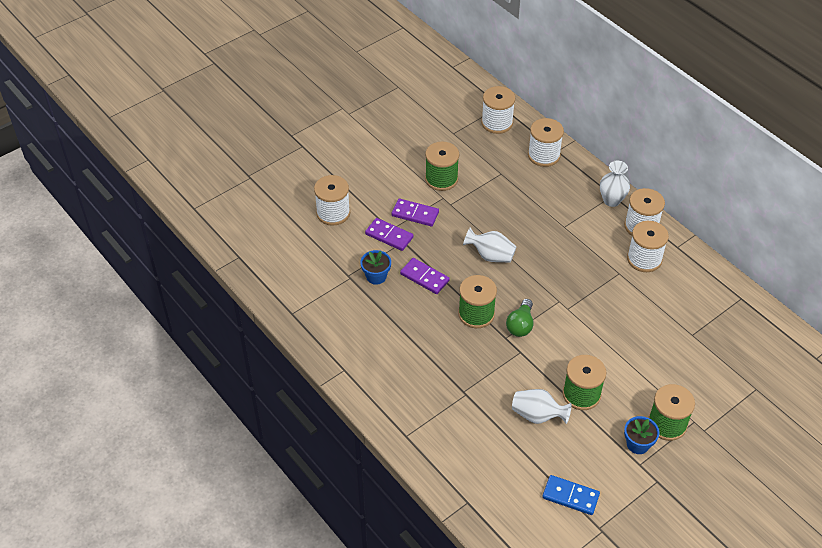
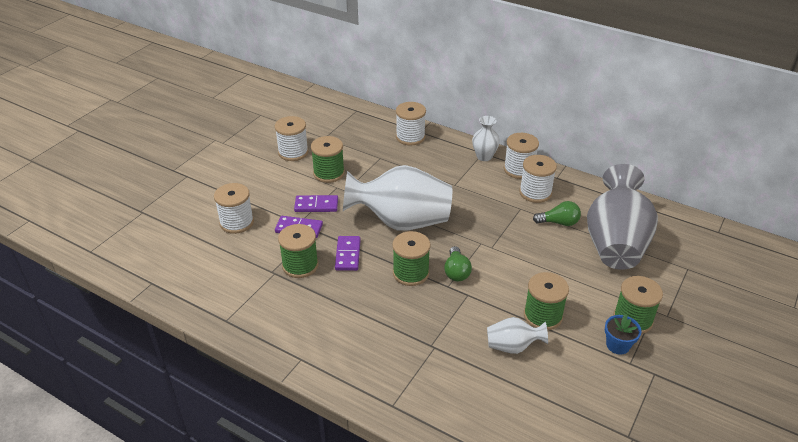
camera: 20 degrees left, 10 degrees down
blue flower pot [360,250,391,285] -> green spool [278,224,319,278]
purple domino [400,258,450,294] -> purple domino turned 75 degrees clockwise [335,236,361,271]
white vase [463,227,517,263] -> white vase [343,165,452,231], size x2.13
white spool [481,86,515,134] -> white spool moved to [275,116,309,161]
blue domino [542,475,600,515] -> none
none -> green light bulb [533,201,581,226]
none -> grey vase [587,164,658,270]

